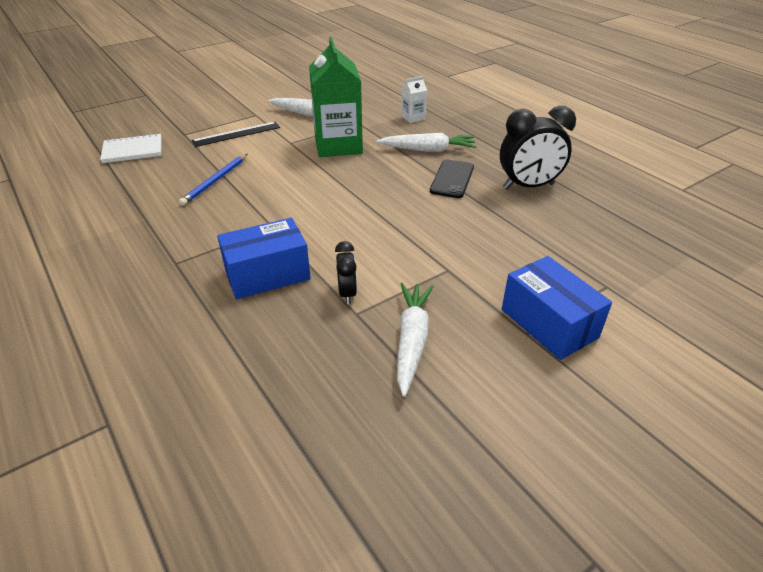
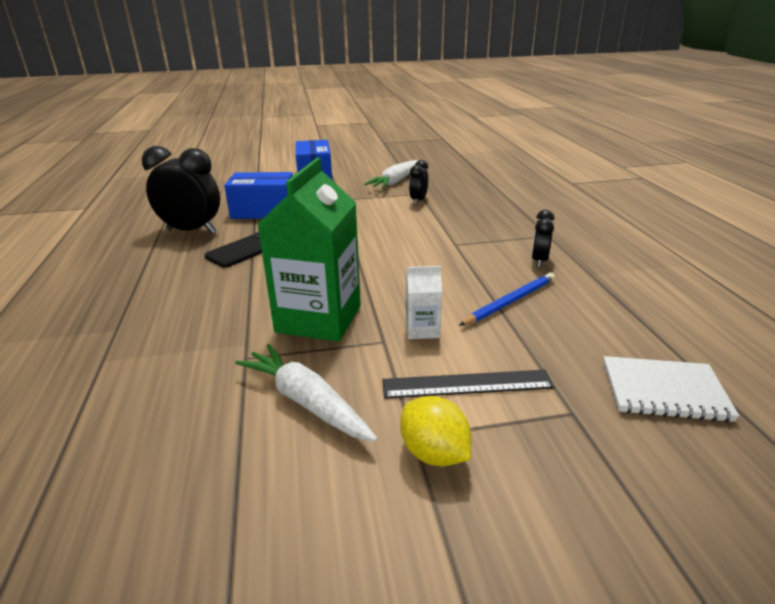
camera: 155 degrees left, 10 degrees down
blue box [217,218,311,299] -> blue box moved to [224,172,293,219]
white carrot [376,133,477,152] -> none
white carton [401,76,427,123] -> white carton moved to [406,266,442,339]
none -> yellow lemon [400,396,472,466]
none -> black clock [531,210,555,267]

